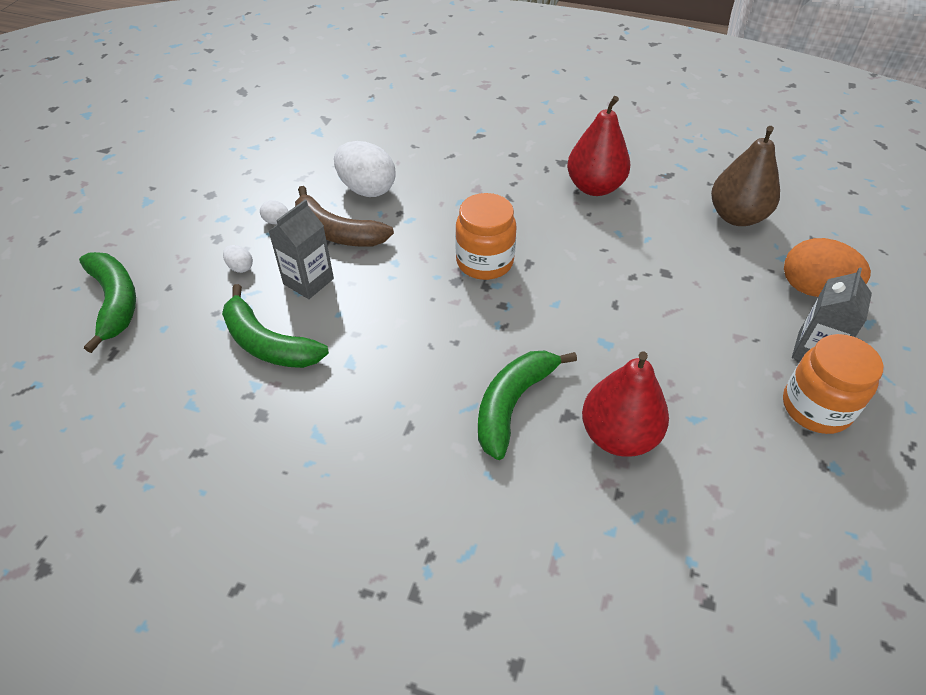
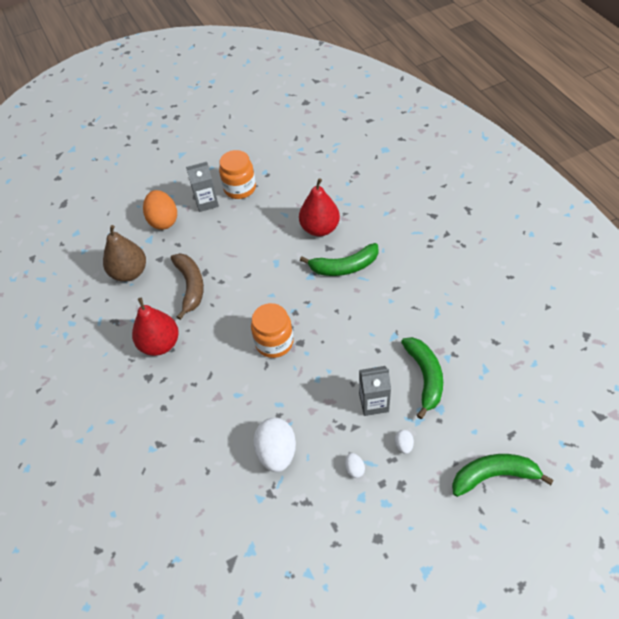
camera: 130 degrees left, 5 degrees up
green banana [79,252,136,353] -> green banana turned 60 degrees clockwise [452,454,554,497]
brown banana [295,186,394,247] -> brown banana moved to [170,253,204,320]

